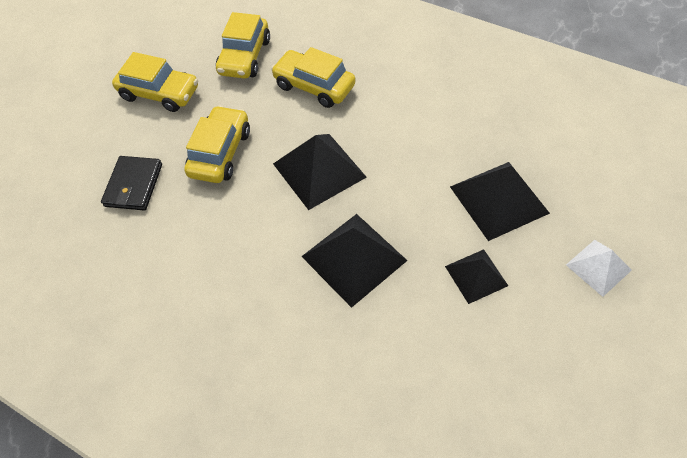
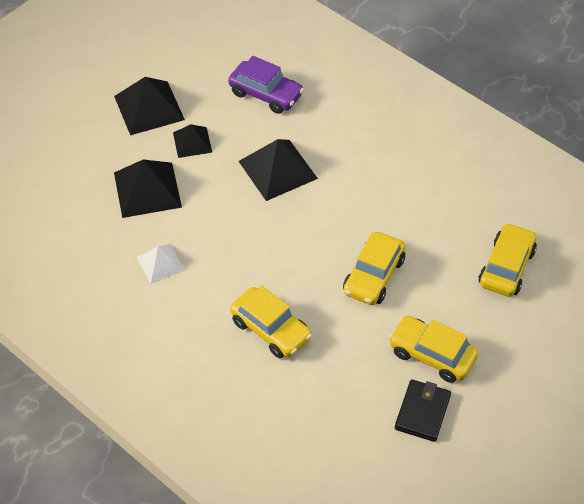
camera: 170 degrees left, 5 degrees down
black wallet [101,156,162,210] -> black wallet moved to [395,379,451,442]
yellow car [216,12,270,79] -> yellow car moved to [479,223,537,297]
black pyramid [273,134,367,210] -> black pyramid moved to [114,77,185,135]
white pyramid [566,240,632,297] -> white pyramid moved to [137,244,185,284]
none -> purple car [228,56,304,114]

